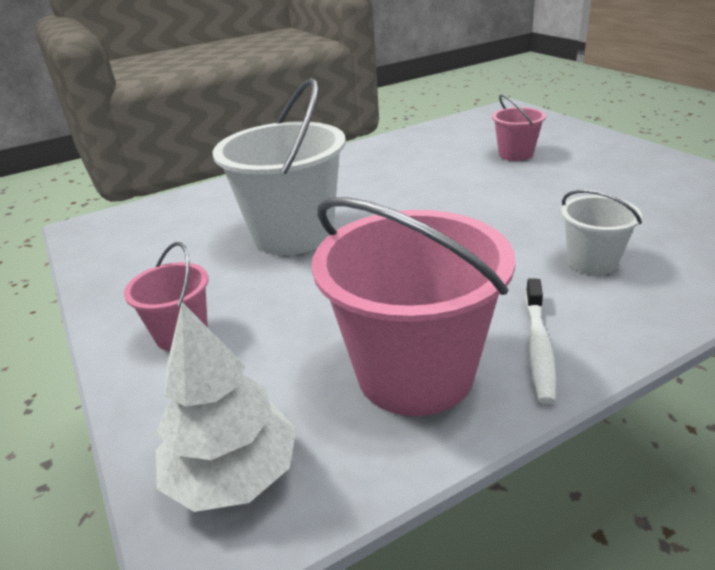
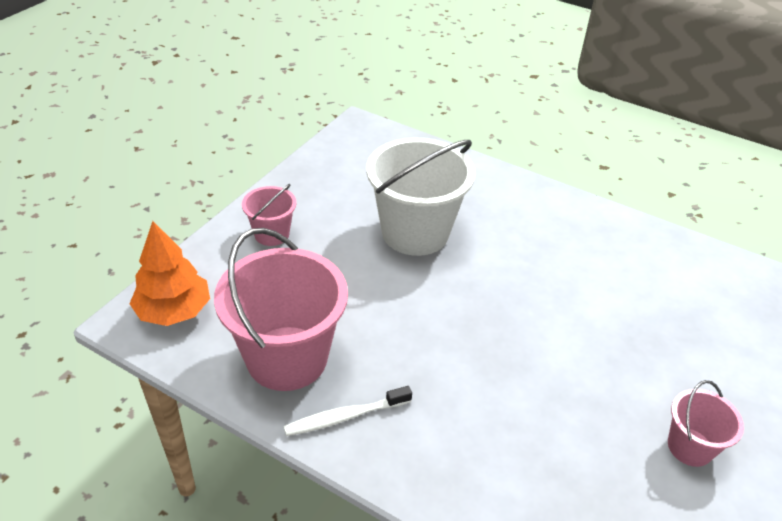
camera: 55 degrees right, 10 degrees up
white tree [156,302,296,512] -> orange tree [130,221,210,326]
pink bucket [492,94,546,161] -> pink bucket moved to [668,380,744,467]
white bucket [561,190,642,275] -> none

